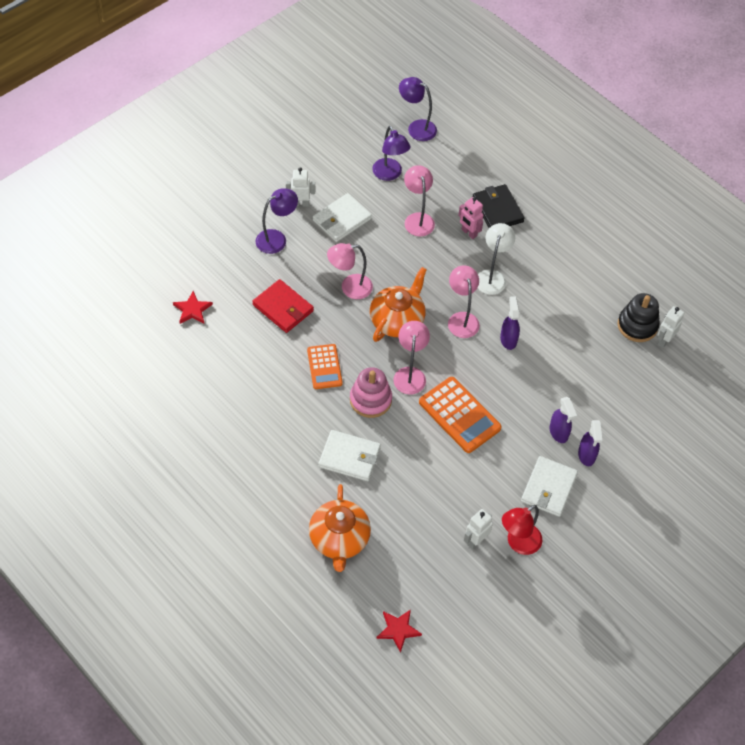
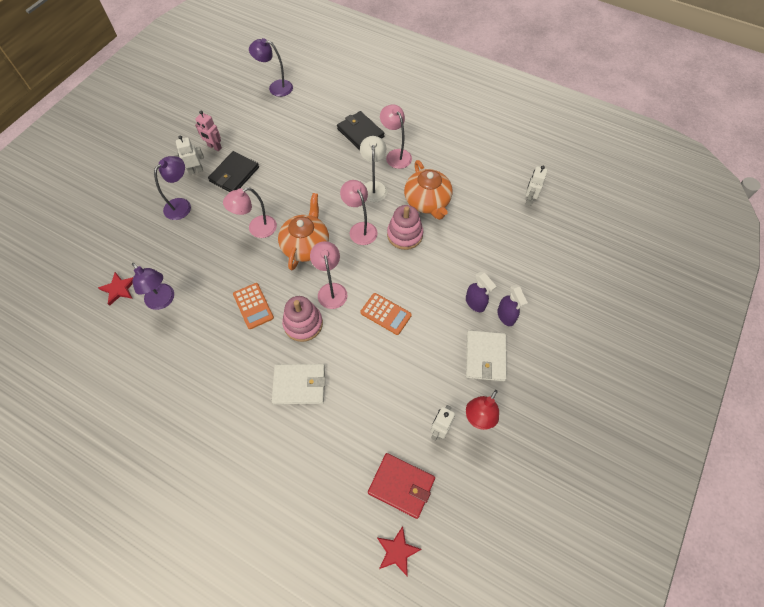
camera: 15 degrees left, 5 degrees up
red wallet [252,279,314,333] -> red wallet moved to [368,453,435,519]
orange teapot [309,484,371,572] -> orange teapot moved to [404,160,453,220]
white wallet [313,193,372,242] -> black wallet [208,151,259,192]
purple lamp [372,126,410,181] -> purple lamp moved to [132,263,174,310]
pink lamp [404,165,435,236] -> pink lamp moved to [380,104,412,169]
orange calculator [419,377,502,453] -> orange calculator [360,293,412,335], size x0.64
pink robot [458,197,483,239] -> pink robot moved to [195,111,222,151]
purple spray bottle [500,296,520,350] -> pink stacking toy [387,205,423,250]
black stacking toy [618,293,660,342] -> none

